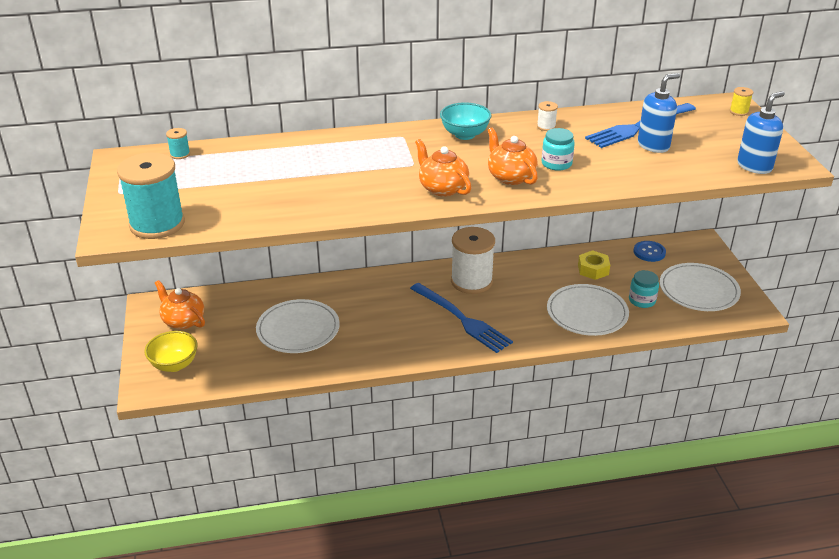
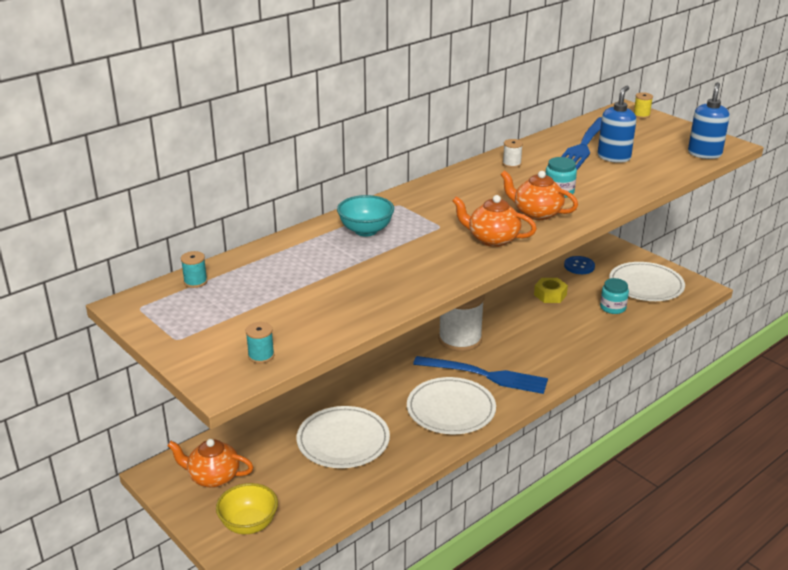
camera: 30 degrees left, 5 degrees down
turquoise spool [117,152,185,239] -> turquoise spool [245,322,274,364], size x0.41
turquoise bowl [440,102,491,140] -> turquoise bowl moved to [337,195,394,237]
white plate [547,284,629,336] -> white plate moved to [407,377,496,434]

